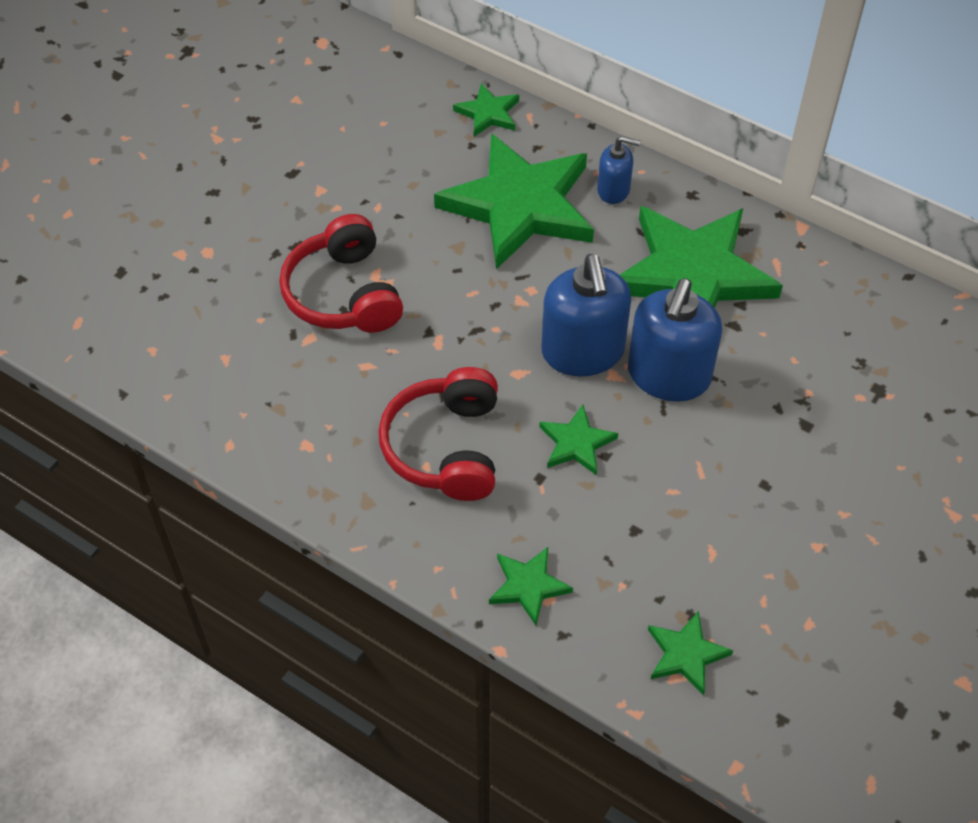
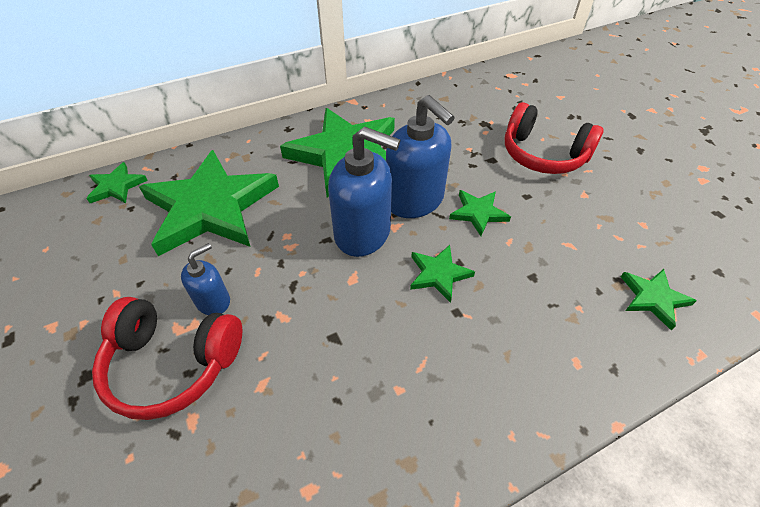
camera: 60 degrees left, 5 degrees down
red headphones [378,367,498,501] -> red headphones moved to [505,102,603,174]
green star [489,547,573,625] -> green star moved to [449,190,511,236]
blue soap dispenser [597,136,640,204] -> blue soap dispenser moved to [181,243,230,315]

